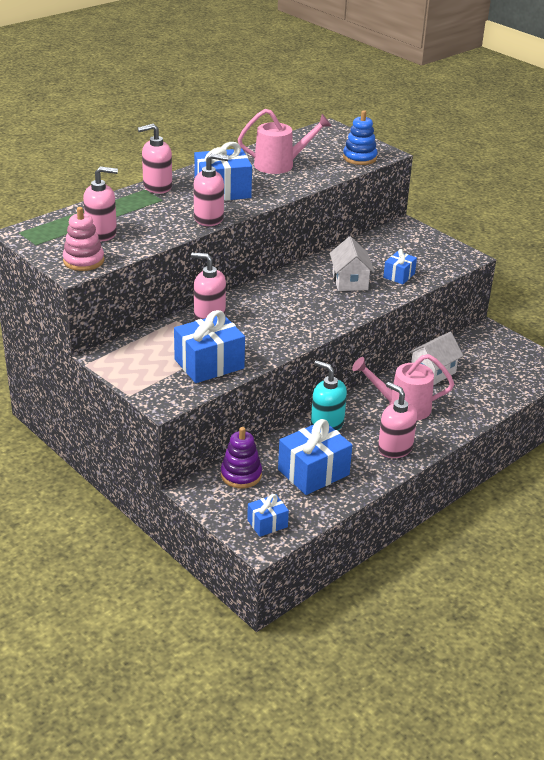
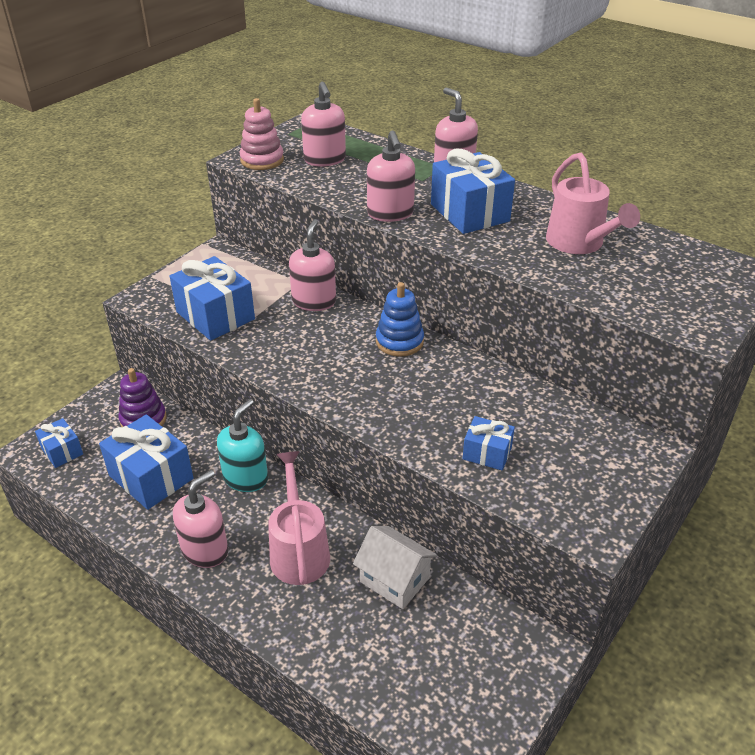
camera: 80 degrees right, 5 degrees up
white house [330,236,375,291] -> none
blue stacking toy [343,110,377,165] -> blue stacking toy moved to [376,282,424,357]

